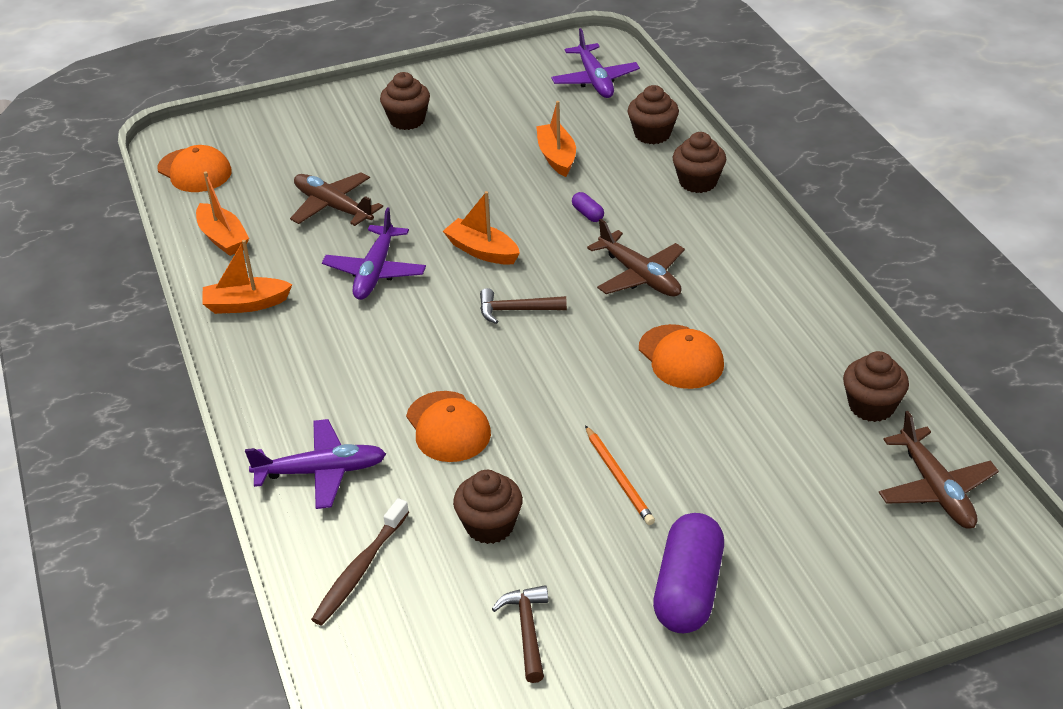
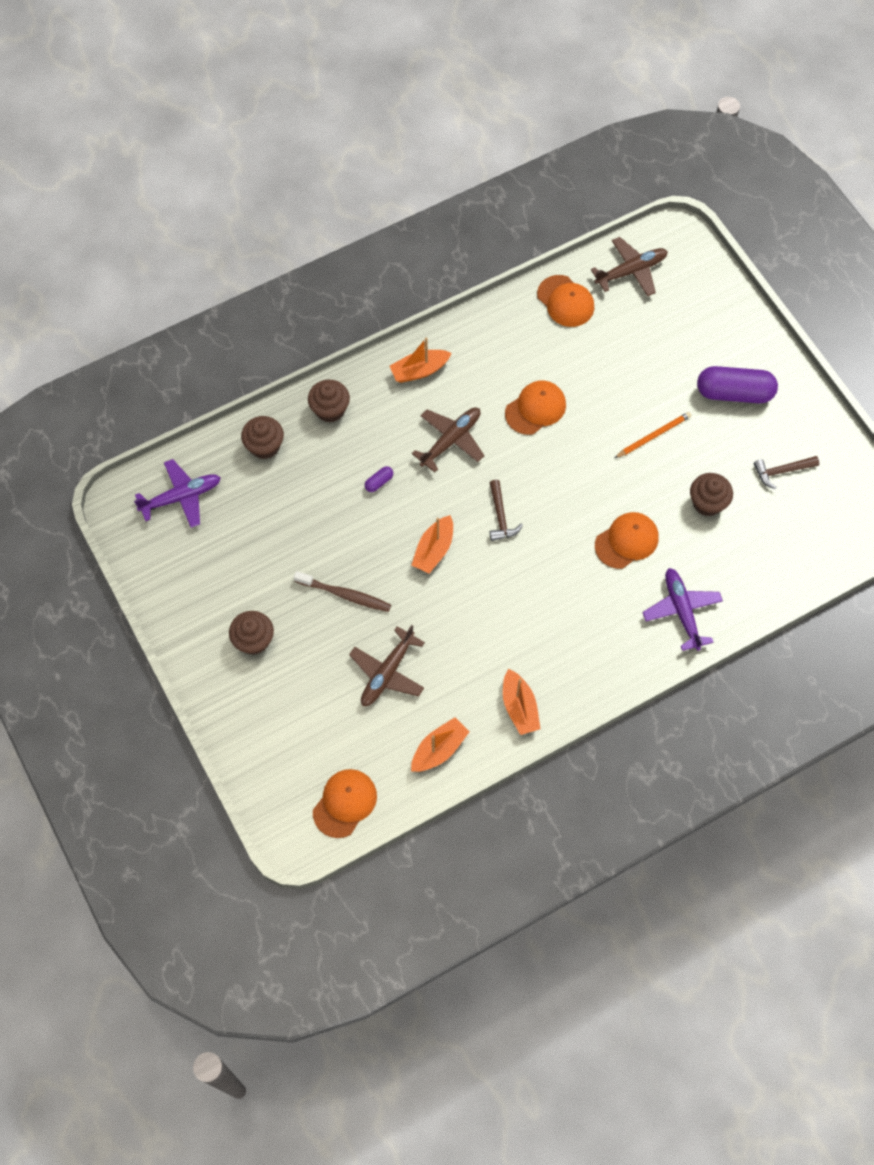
camera: 100 degrees left, 25 degrees up
brown toothbrush [311,498,409,625] -> brown toothbrush moved to [294,571,391,612]
purple plane [322,207,426,300] -> none
orange boat [536,101,576,177] -> orange boat moved to [390,337,452,383]
brown cupcake [843,351,909,422] -> orange cap [537,275,594,327]

